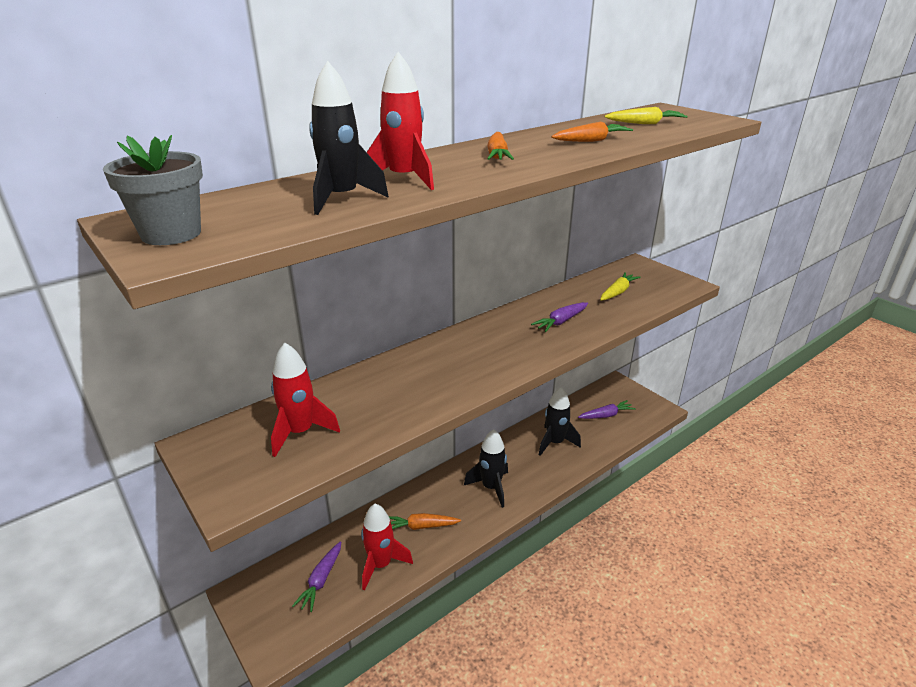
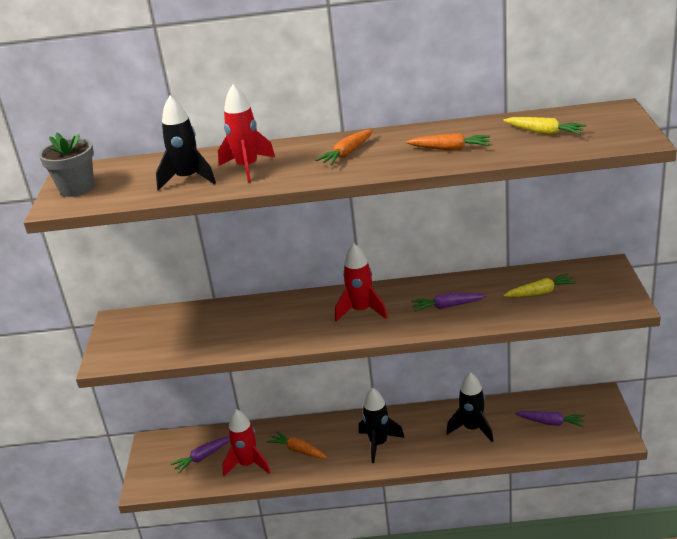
camera: 40 degrees right, 0 degrees up
red rocket [271,342,340,457] -> red rocket moved to [335,243,387,322]

